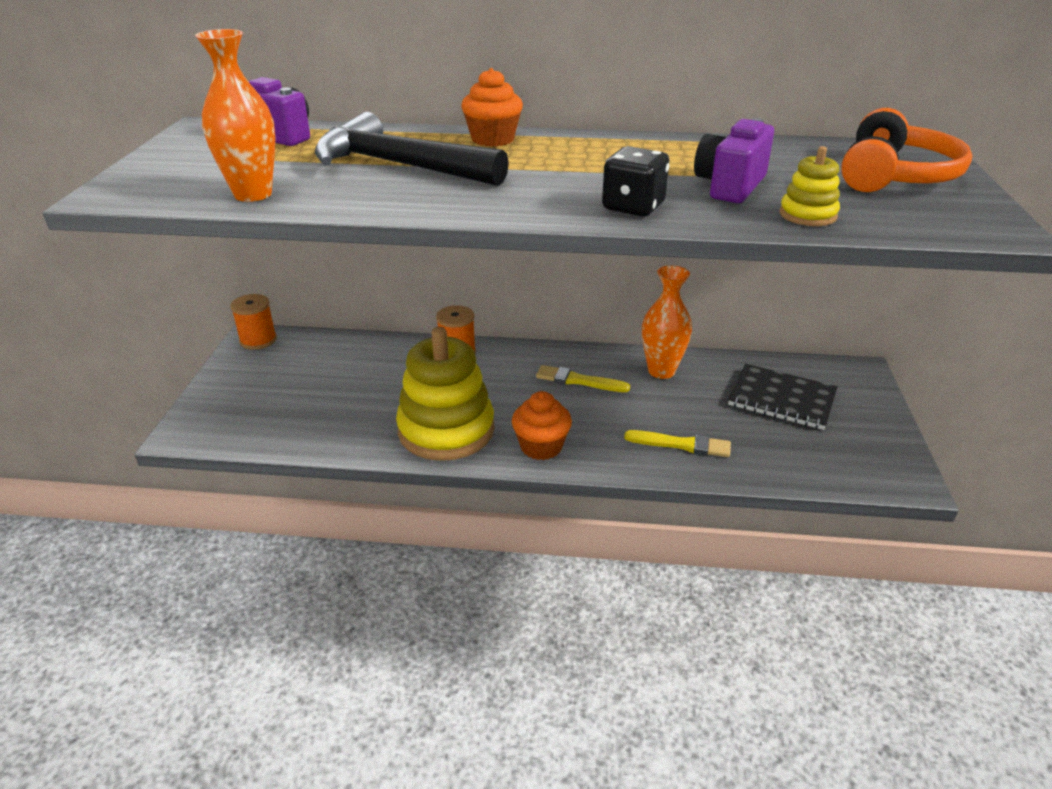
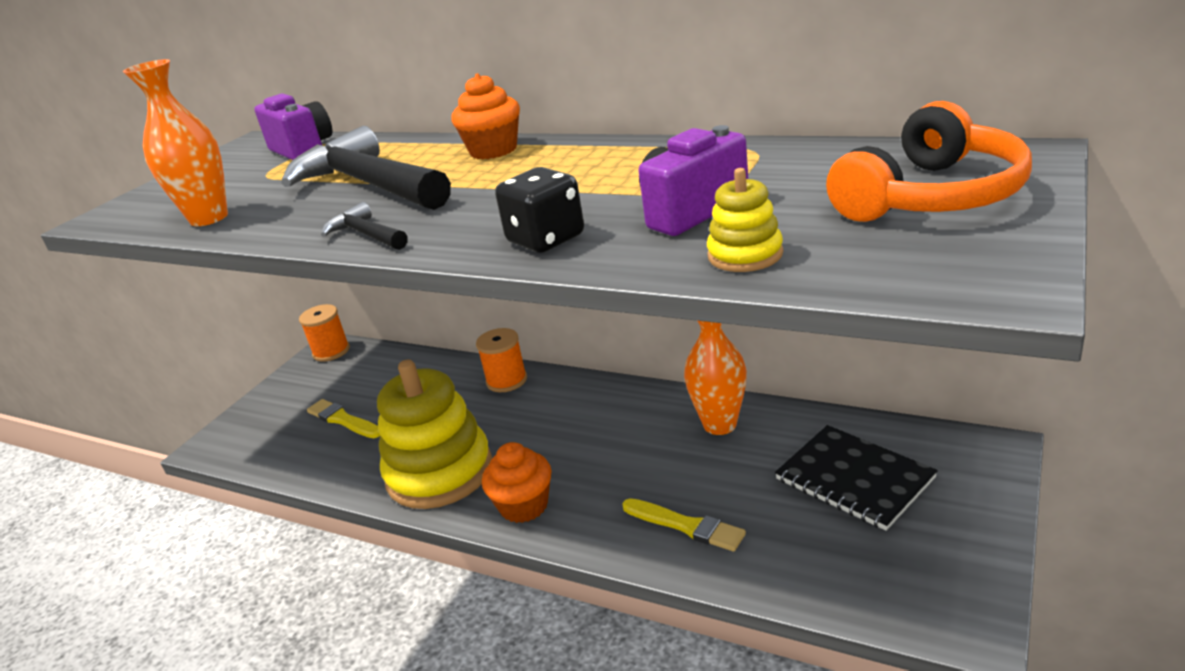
camera: 25 degrees right, 5 degrees down
yellow brush [536,365,630,392] -> yellow brush moved to [307,399,380,438]
none -> black hammer [321,202,408,250]

